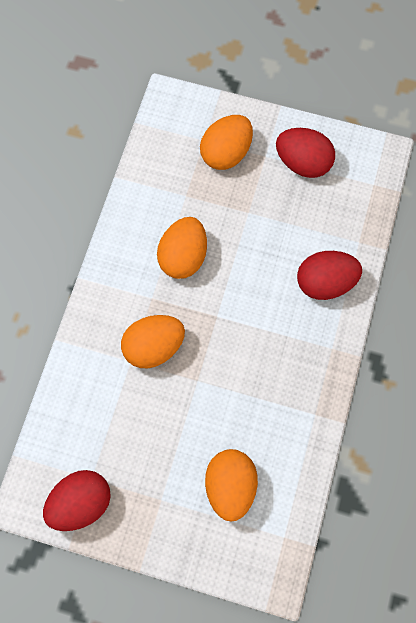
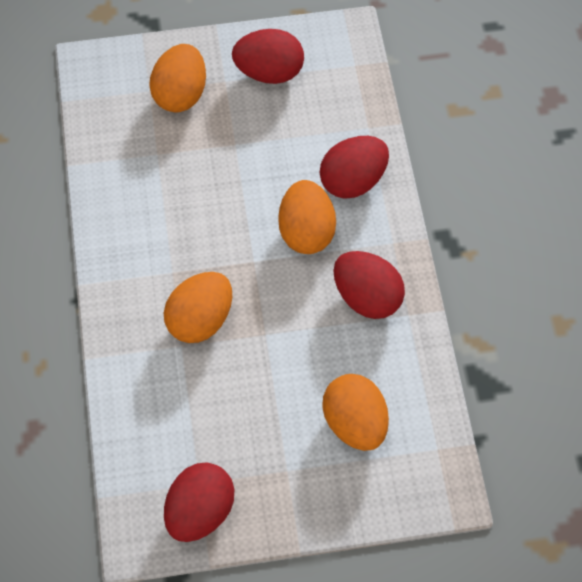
camera: 25 degrees left, 10 degrees down
orange egg [157,217,207,279] -> orange egg moved to [278,180,336,254]
none -> red egg [333,251,405,319]

